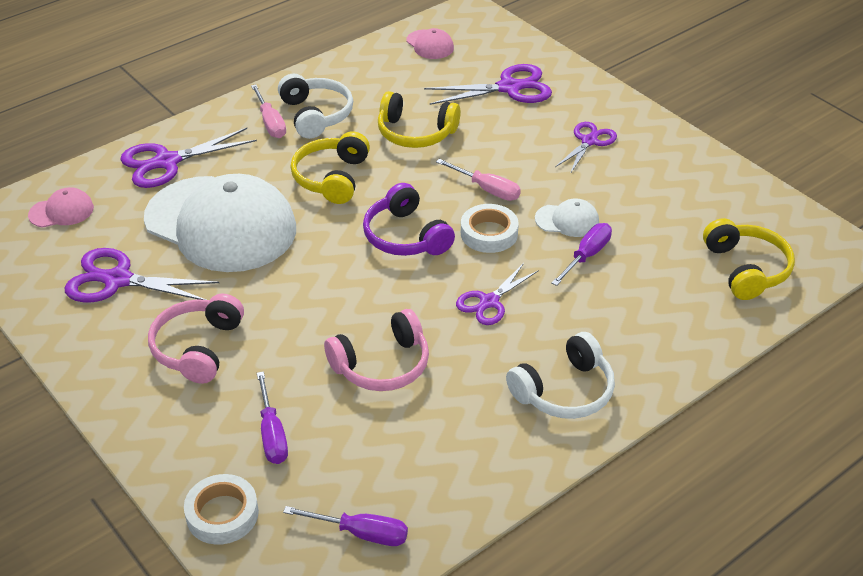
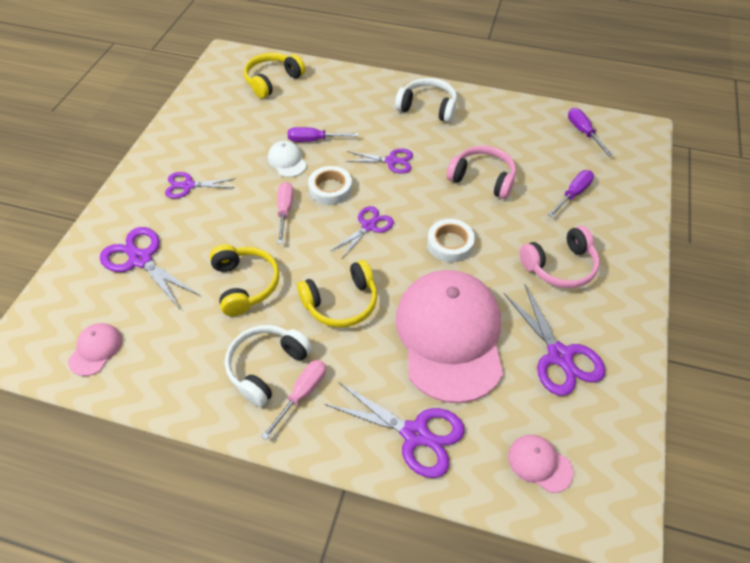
camera: 125 degrees left, 10 degrees up
white cap [144,174,296,272] -> pink cap [395,270,503,403]
white tape [184,474,259,545] -> white tape moved to [427,219,475,262]
purple headphones [363,183,455,256] -> purple scissors [331,206,394,258]

